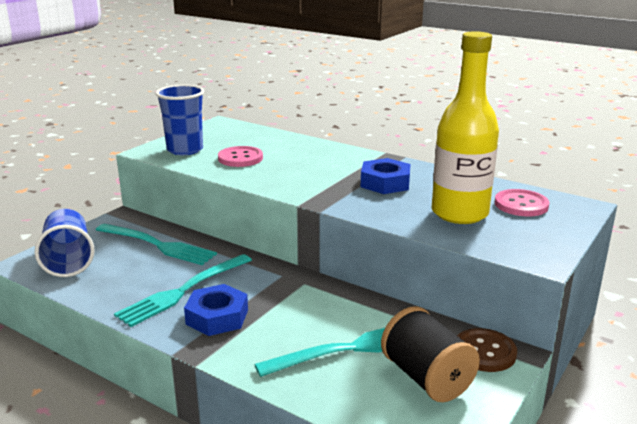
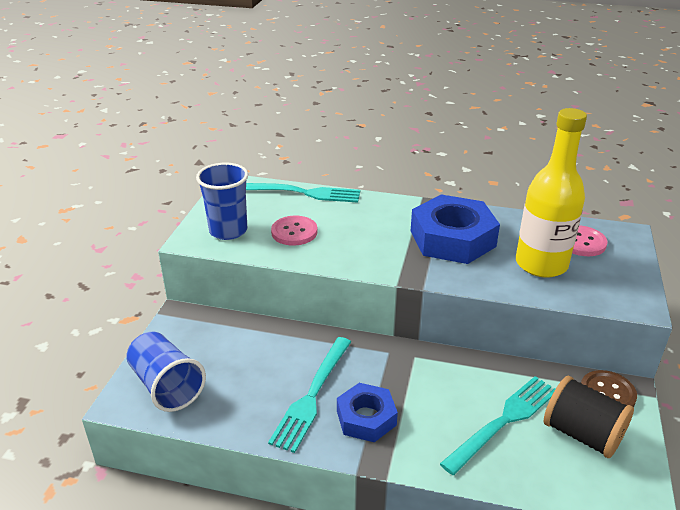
camera: 20 degrees left, 10 degrees up
turquoise fork [96,224,217,265] -> turquoise fork moved to [246,183,360,203]
blue nut [361,158,411,194] -> blue nut [411,195,500,264], size x1.66

